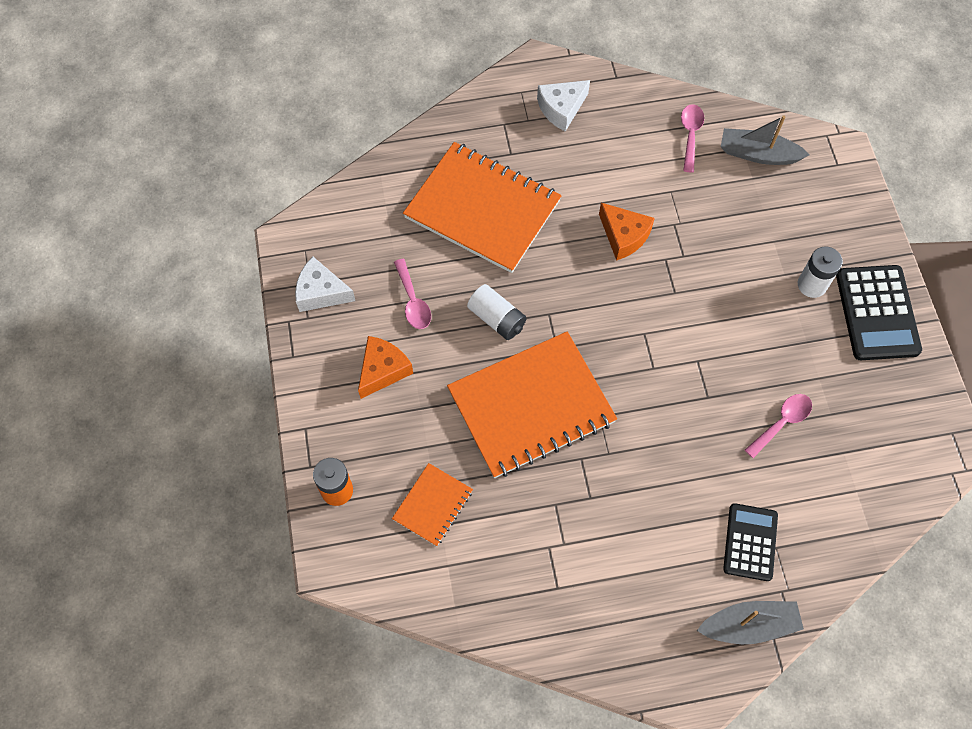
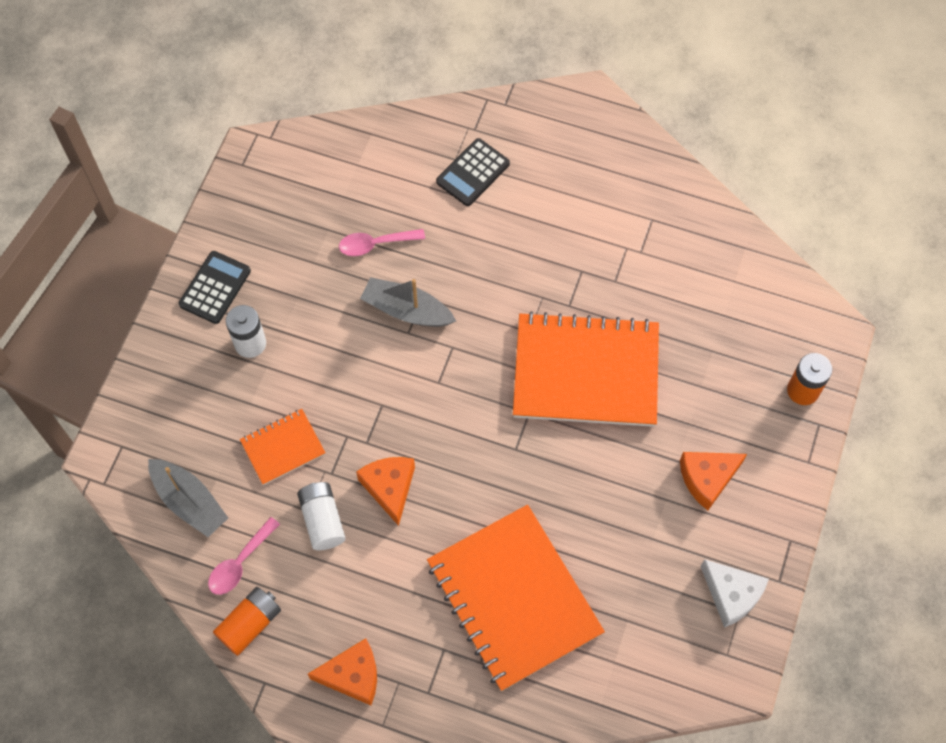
camera: 150 degrees left, 0 degrees up
orange notebook [392,463,473,546] -> orange notebook moved to [240,409,326,485]
pink spoon [394,259,431,329] -> none
white battery [467,284,527,340] -> white battery moved to [297,482,346,550]
white cheese [537,80,590,132] -> orange cheese [308,638,377,705]
grey boat [697,601,804,644] -> grey boat moved to [360,277,456,327]
black calculator [836,265,922,360] -> black calculator [179,251,251,324], size x0.66
none -> orange battery [213,587,281,656]

